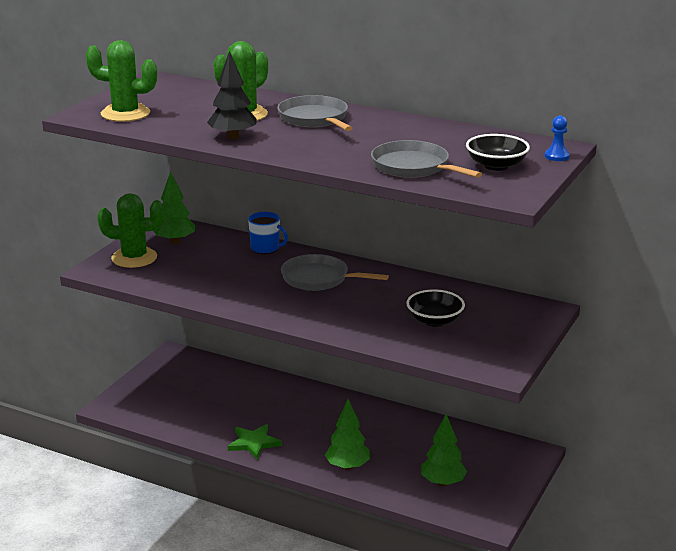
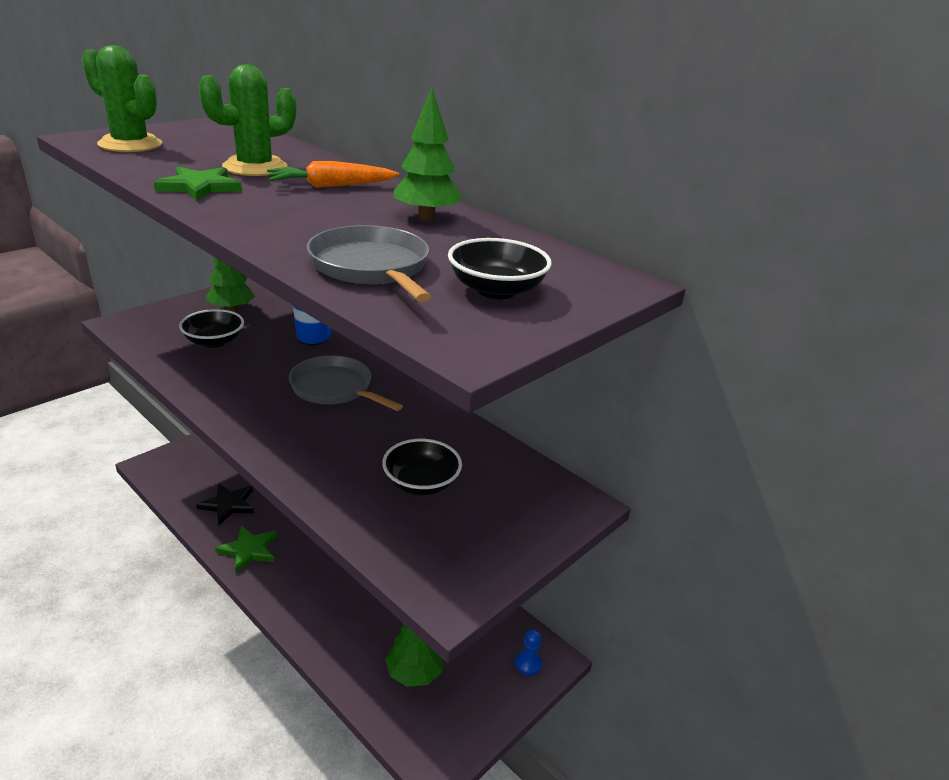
camera: 15 degrees right, 5 degrees up
green cactus [97,193,164,268] -> none
black tree [207,51,256,139] -> green star [154,167,242,201]
grey pan [277,95,353,131] -> orange carrot [267,161,399,188]
green tree [325,399,370,470] -> green tree moved to [394,87,463,220]
blue pawn [545,116,570,161] -> blue pawn moved to [515,630,542,676]
none -> black bowl [179,309,244,348]
none -> black star [196,484,254,525]

